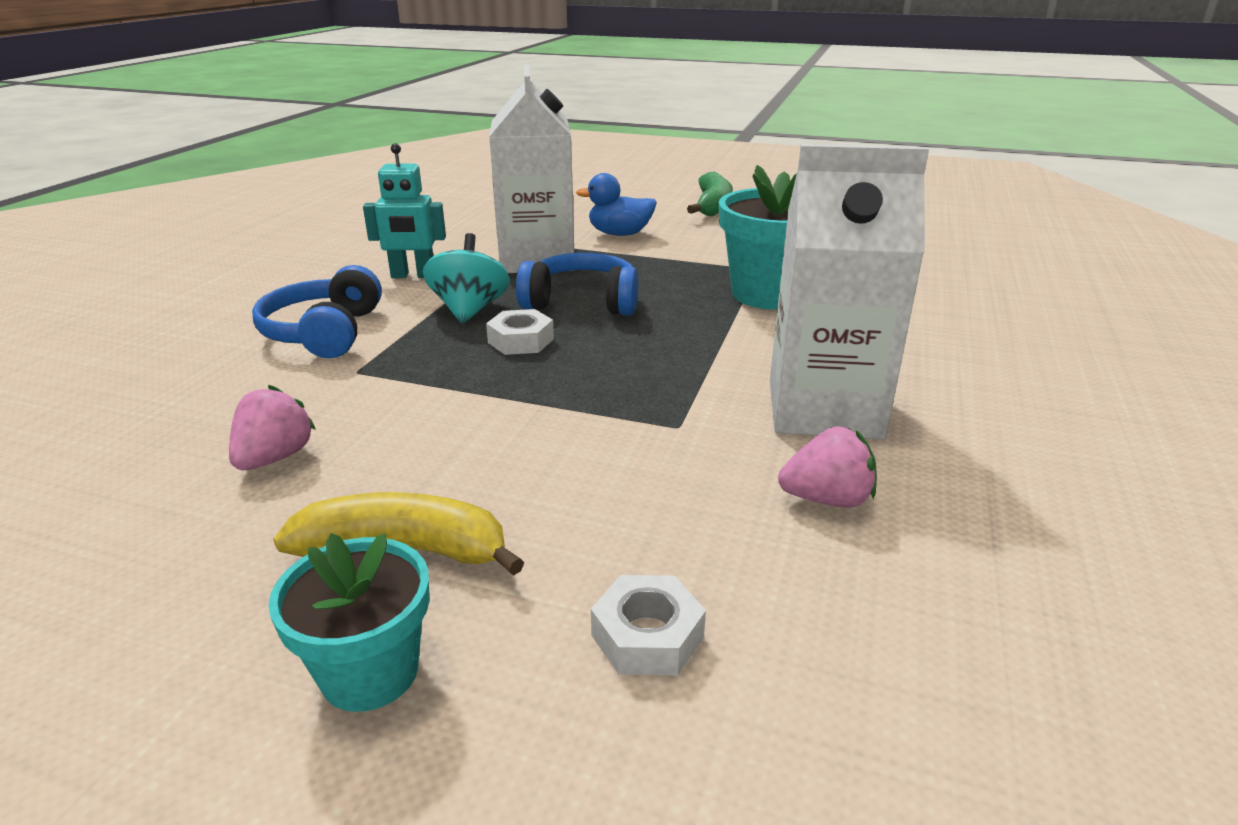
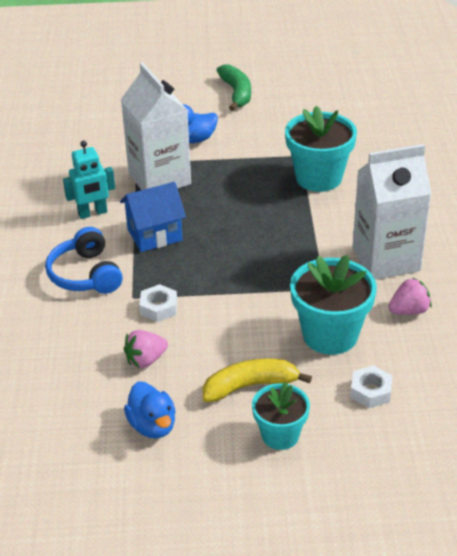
camera: 20 degrees left, 10 degrees up
pink strawberry [229,385,316,470] -> pink strawberry turned 120 degrees counterclockwise [124,330,168,368]
turquoise spinning top [423,233,510,324] -> blue house [120,182,186,252]
white nut [486,309,554,355] -> white nut moved to [139,284,177,322]
blue headphones [516,253,638,316] -> none
none -> blue duck [124,382,176,438]
none -> turquoise flower pot [290,255,377,355]

